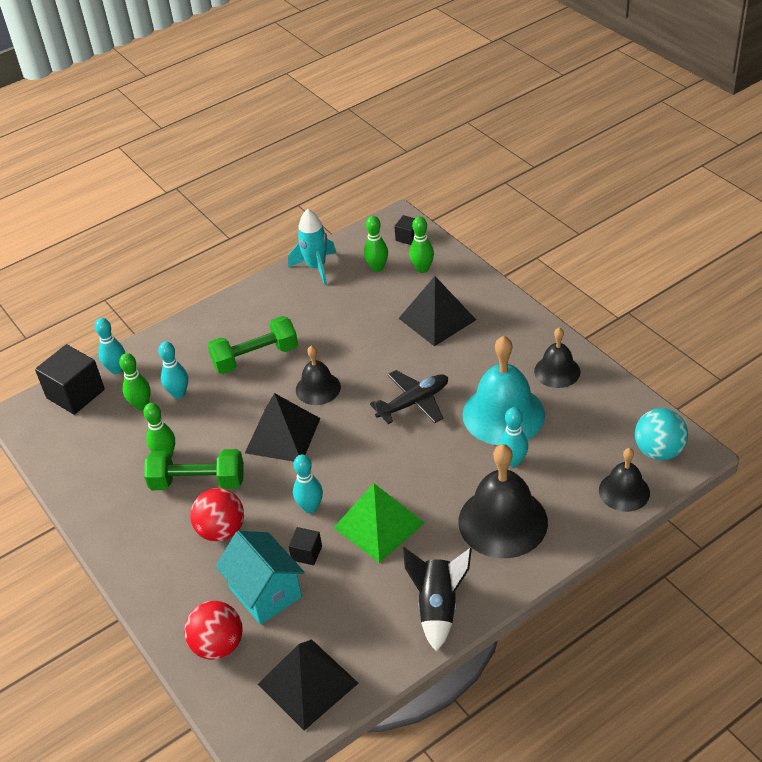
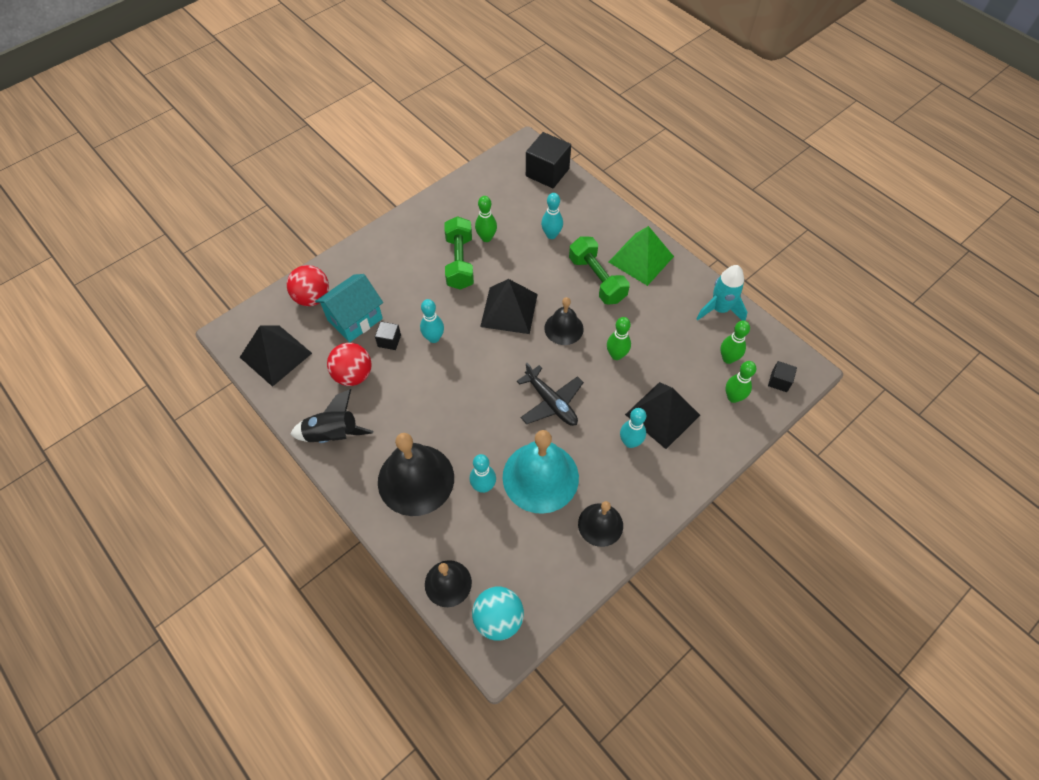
camera: 80 degrees right, 15 degrees up
turquoise bowling pin [95,318,125,374] -> turquoise bowling pin moved to [620,408,646,448]
green bowling pin [119,353,151,410] -> green bowling pin moved to [607,317,631,360]
red ball [190,488,244,542] -> red ball moved to [327,343,372,386]
green pyramid [334,483,424,563] -> green pyramid moved to [609,226,674,286]

